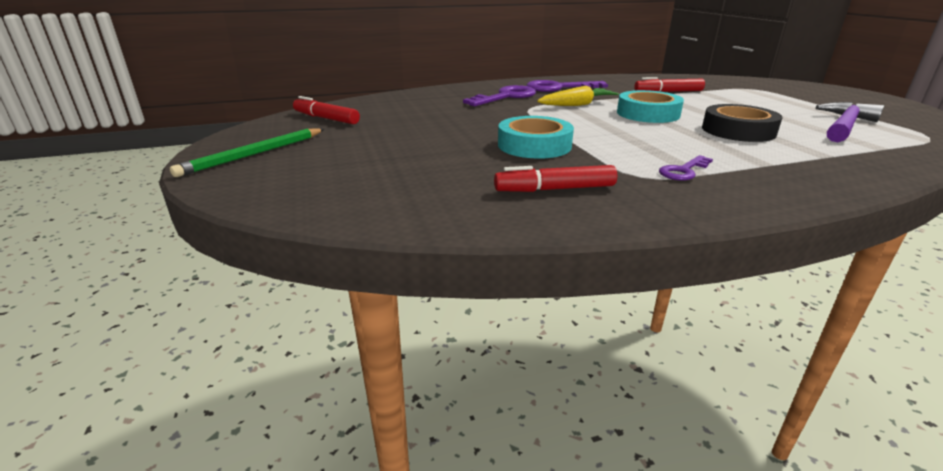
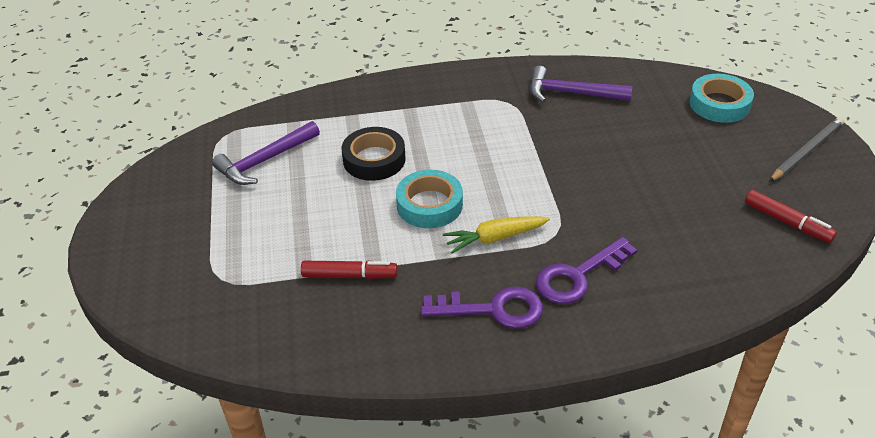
camera: 170 degrees left, 15 degrees up
green pencil [170,128,324,177] -> grey pencil [769,117,844,182]
red marker [494,165,617,192] -> purple hammer [530,66,633,103]
turquoise tape [498,116,574,159] -> turquoise tape moved to [689,74,754,123]
purple key [659,155,713,181] -> none

